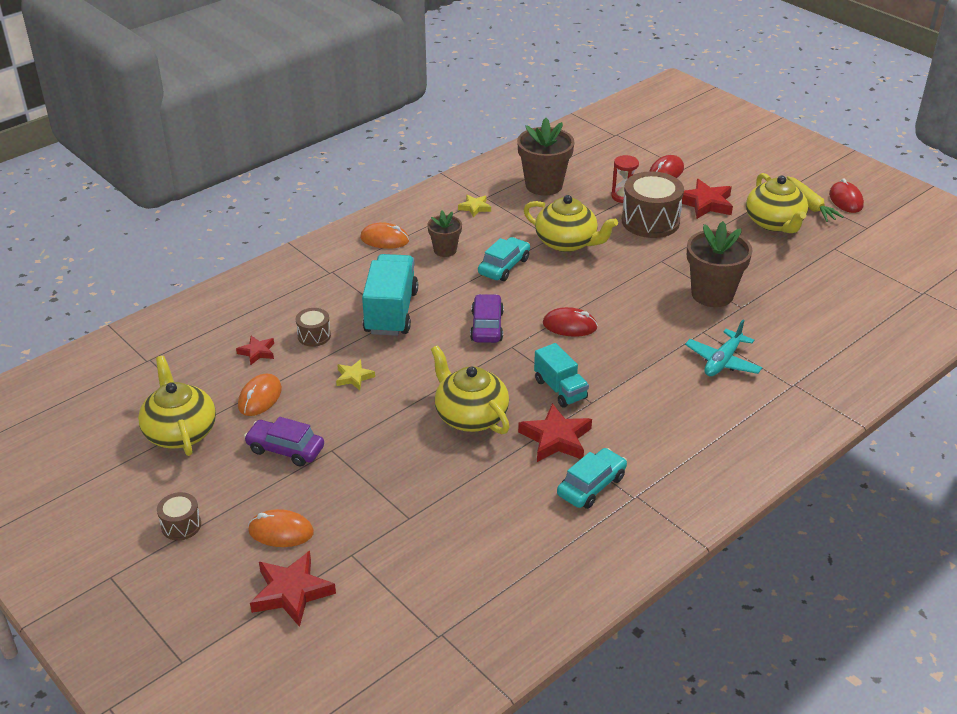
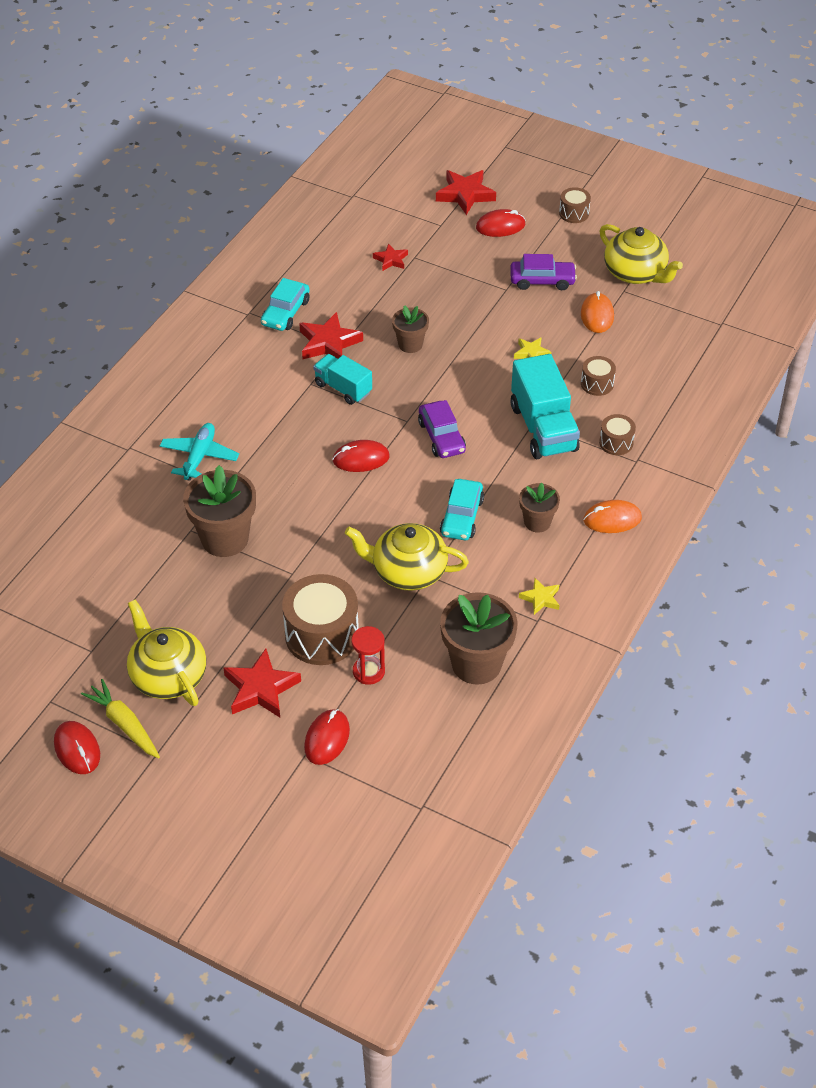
camera: 160 degrees right, 10 degrees up
red star [236,336,274,365] -> red star moved to [373,243,408,271]
orange mouse [248,509,314,547] -> red mouse [476,209,526,237]
yellow teapot [431,345,510,434] -> brown flower pot [392,305,429,353]
none -> brown drum [599,414,636,455]

